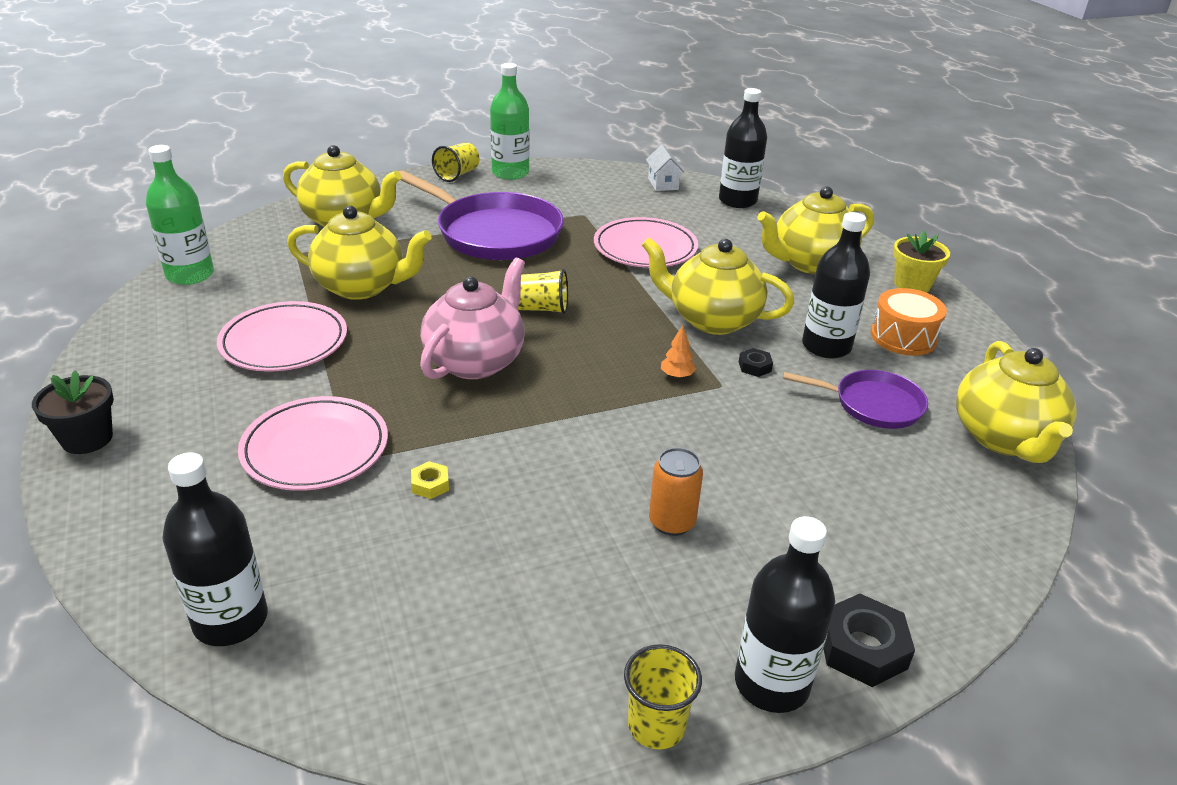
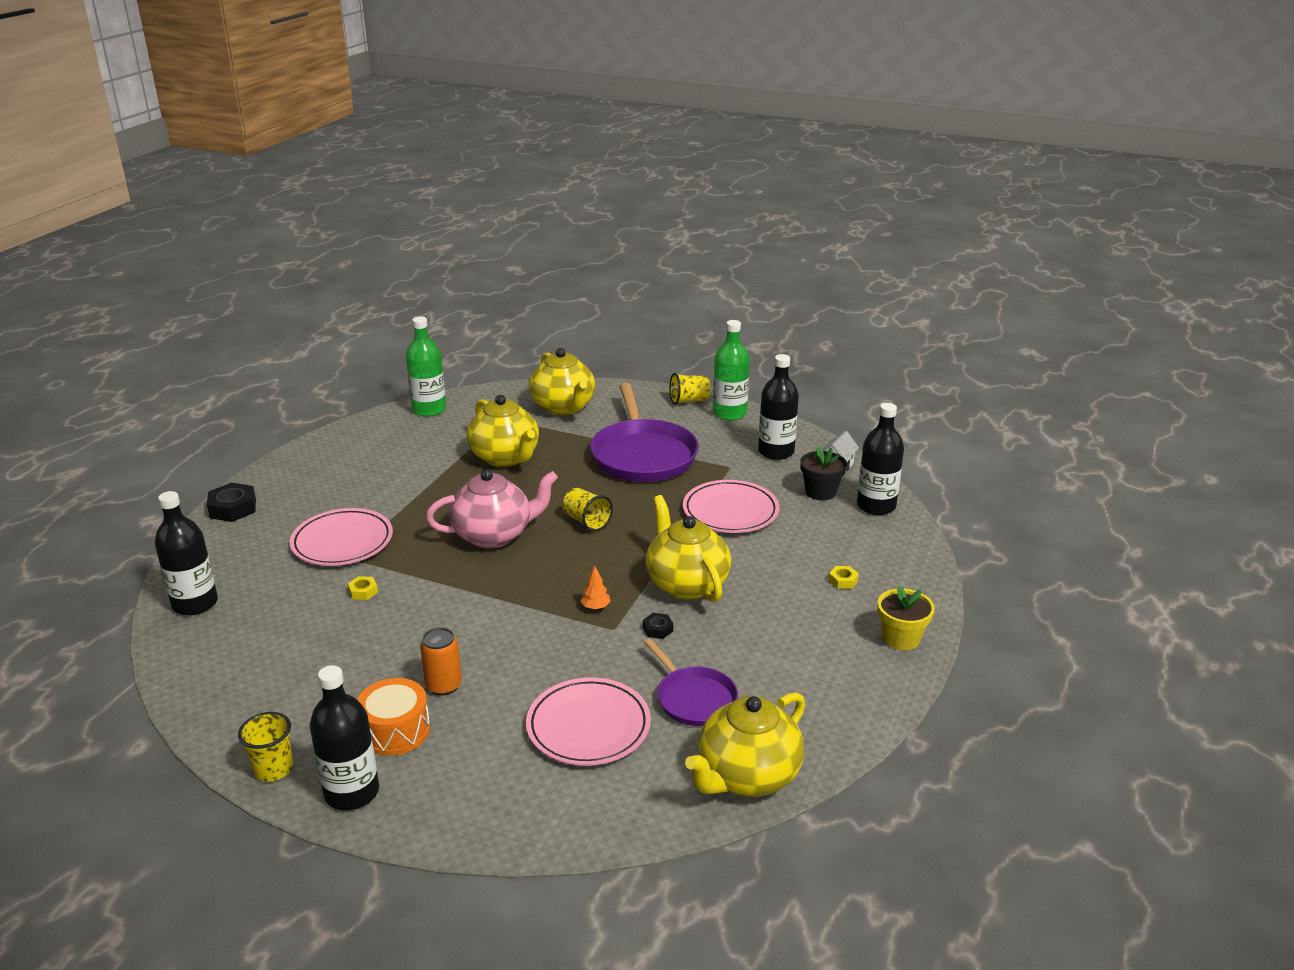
camera: 45 degrees right, 5 degrees down
black flower pot [32,370,114,454] -> black flower pot moved to [800,446,847,501]
pink plate [217,301,347,372] -> pink plate moved to [526,677,651,766]
yellow teapot [757,186,874,274] -> yellow nut [829,566,859,589]
black bottle [802,212,870,359] -> black bottle moved to [758,354,799,460]
black nut [823,594,915,687] -> black nut moved to [207,483,256,522]
orange drum [870,288,947,356] -> orange drum moved to [357,678,430,756]

